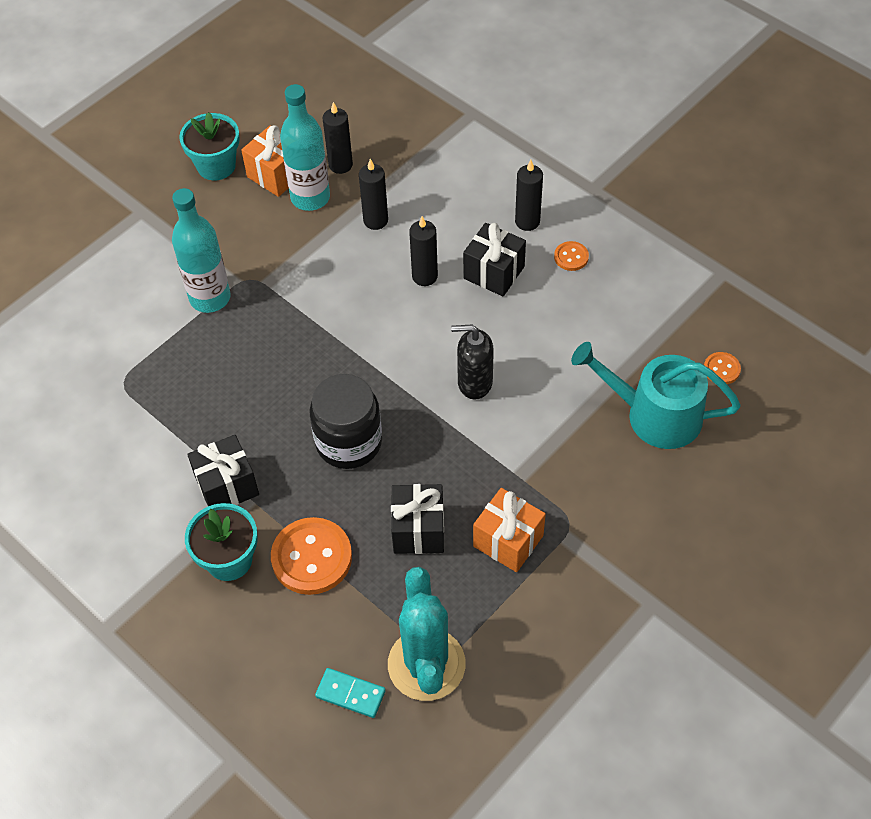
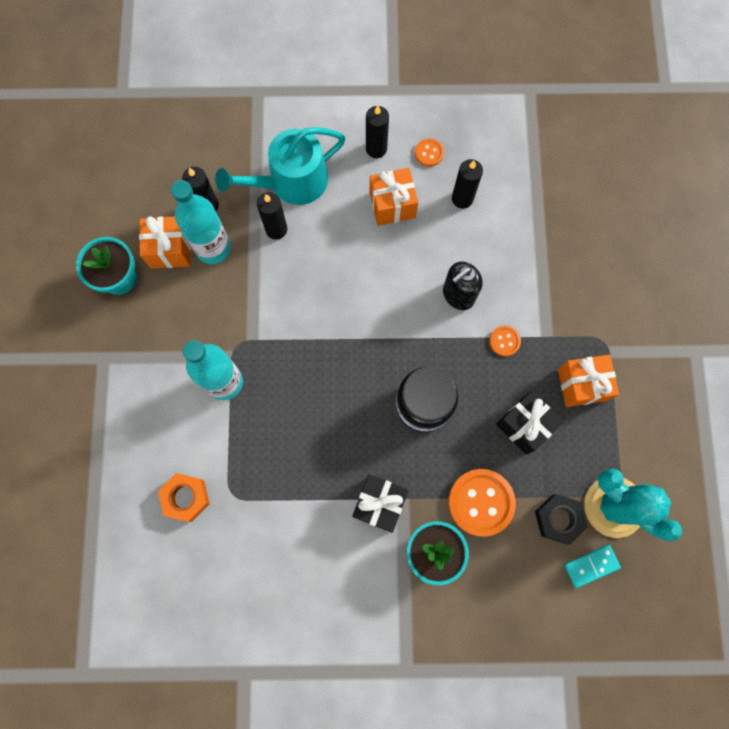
camera: 45 degrees left, 20 degrees up
black candle [409,216,438,286] -> black candle moved to [452,159,483,209]
black gift [463,223,526,296] -> orange gift [370,168,418,226]
turquoise watering can [571,342,741,449] -> turquoise watering can moved to [215,127,345,205]
orange button [704,352,741,384] -> orange button moved to [489,326,521,356]
none -> orange nut [158,473,210,522]
none -> black nut [535,494,588,545]

